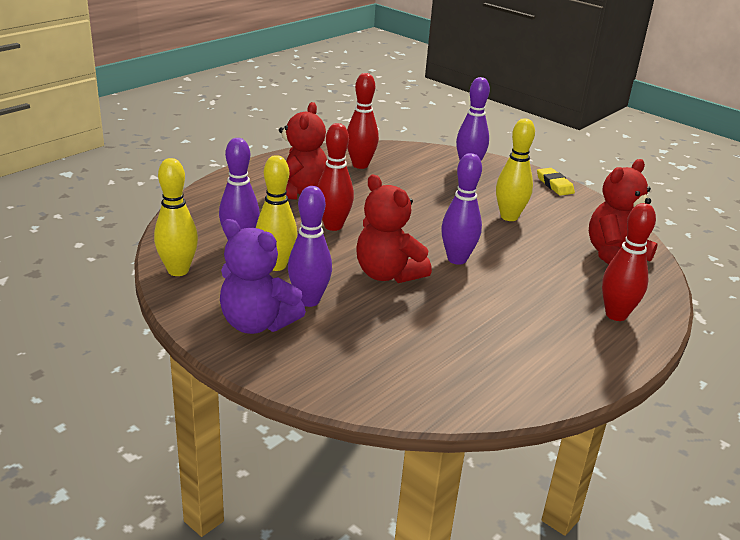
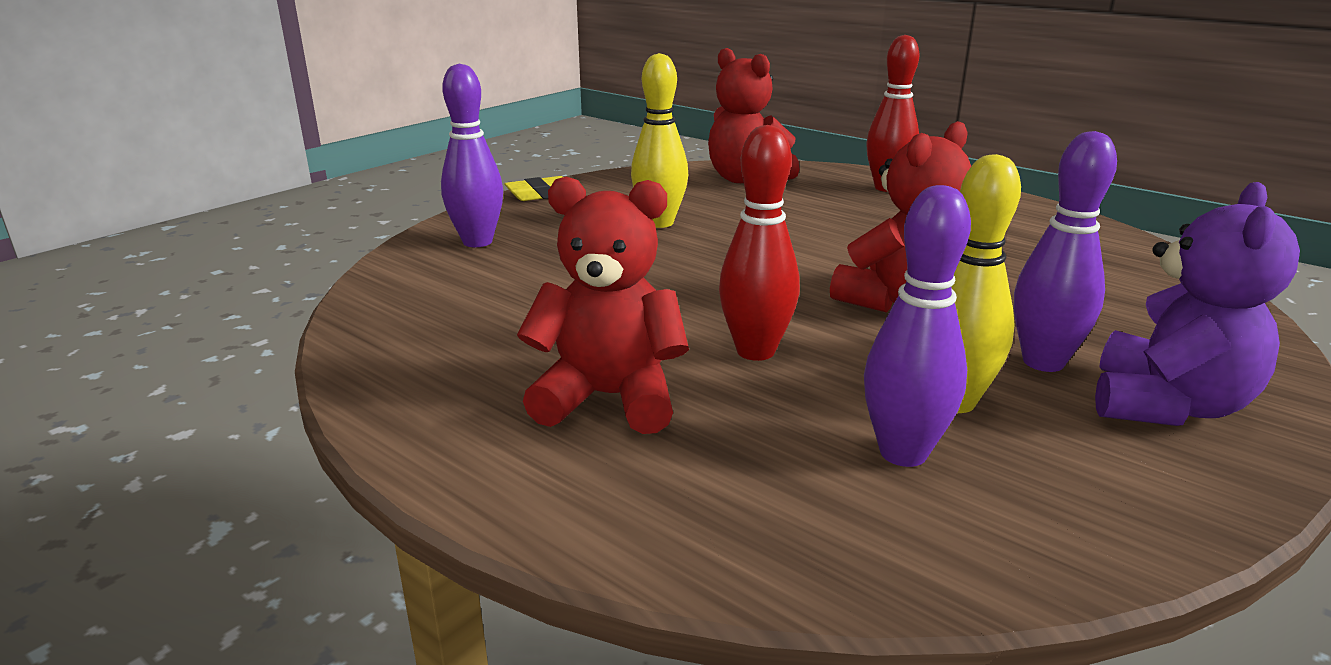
camera: 90 degrees left, 5 degrees down
yellow bowling pin [154,158,198,276] -> none
red bowling pin [347,73,379,169] -> none
purple bowling pin [441,153,482,265] -> none

